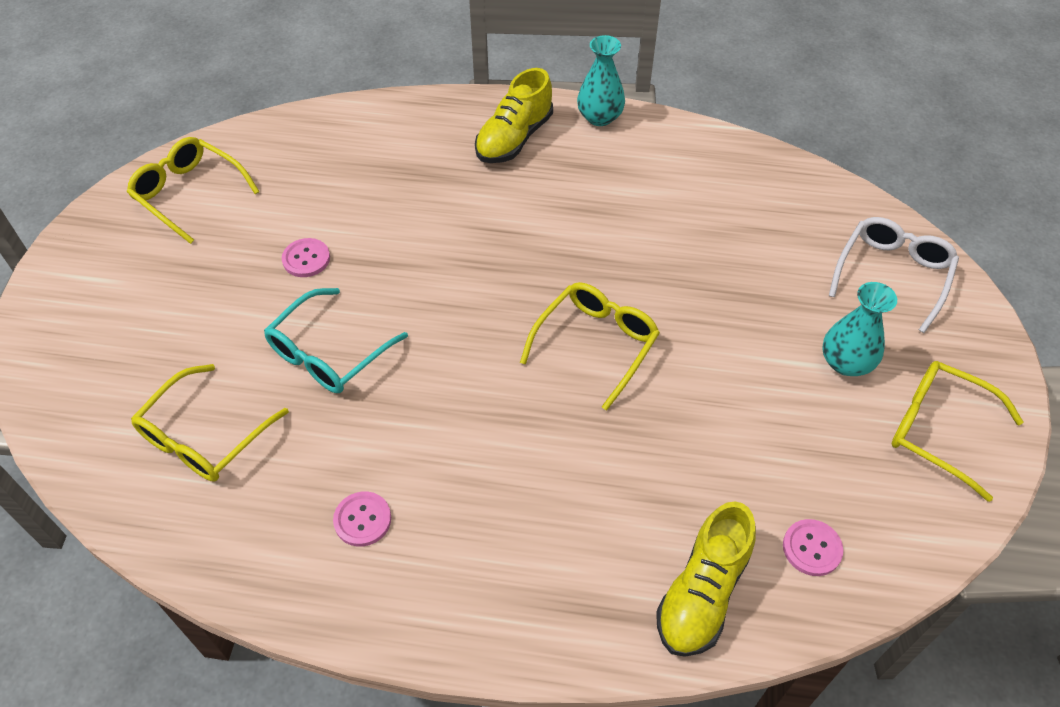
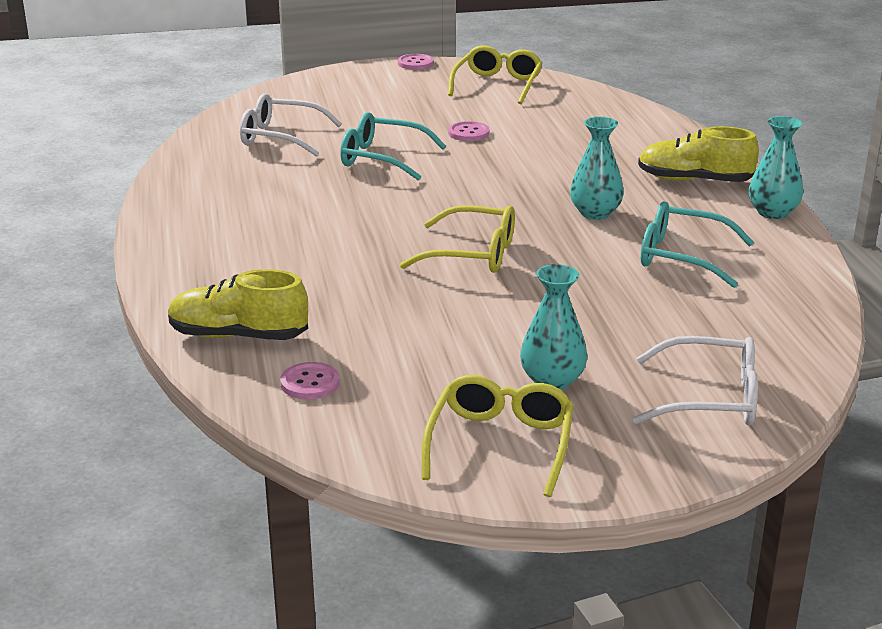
camera: 70 degrees right, 25 degrees down
yellow glasses [131,364,289,482] -> white glasses [240,93,342,157]
pink button [333,492,391,547] -> pink button moved to [398,54,434,70]
none -> turquoise vase [570,117,624,220]
none -> turquoise glasses [641,201,754,288]

